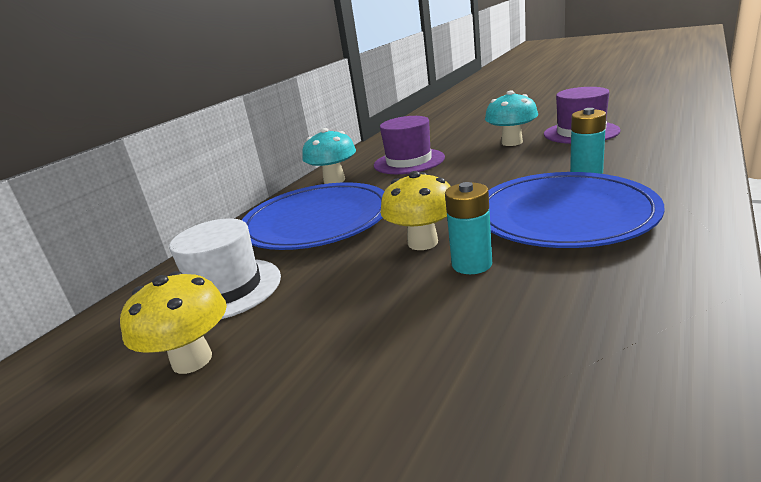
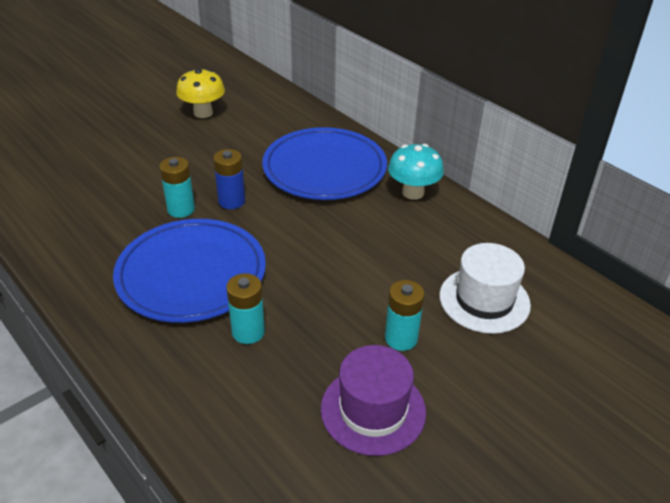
camera: 105 degrees right, 15 degrees up
white hat [169,219,281,319] -> white hat moved to [439,243,531,334]
purple hat [374,116,445,174] -> none
yellow mushroom [380,171,451,250] -> blue battery [213,149,245,209]
turquoise mushroom [485,90,538,146] -> turquoise battery [385,280,425,351]

